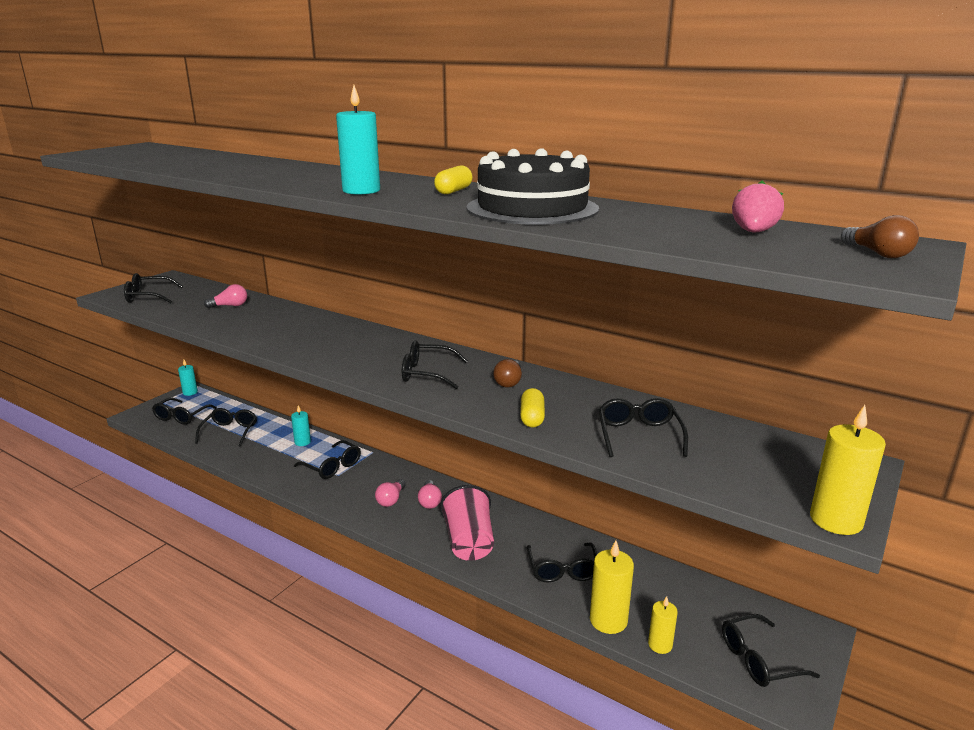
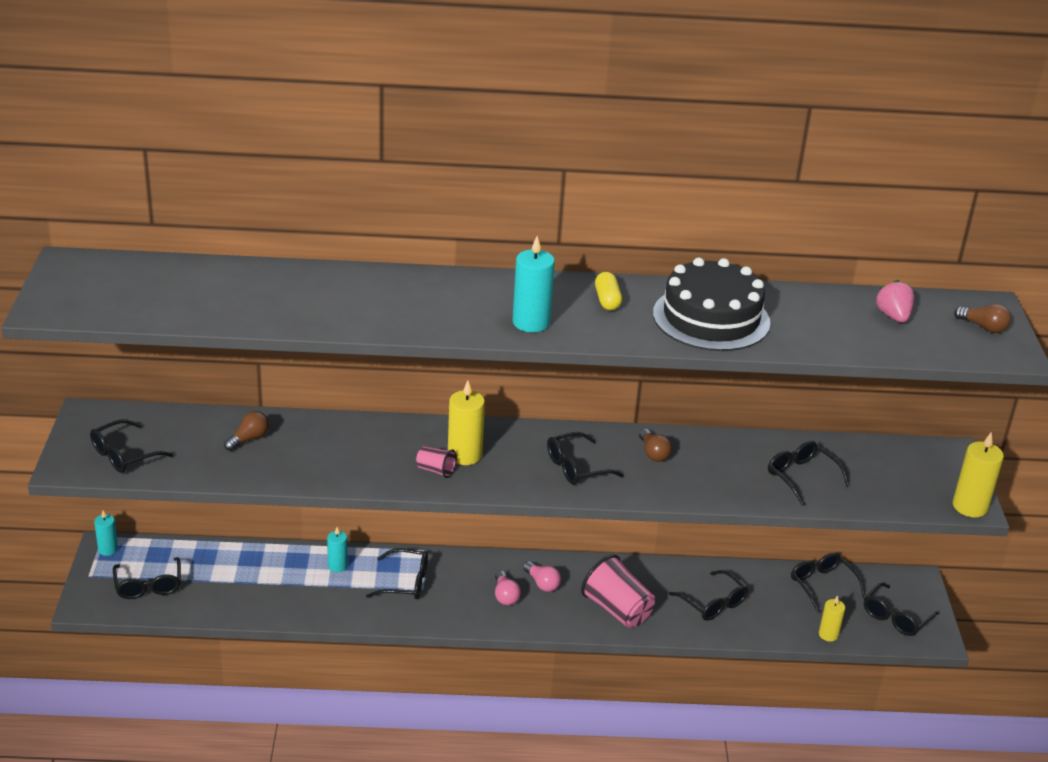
camera: 35 degrees left, 10 degrees up
black glasses [195,408,257,447] -> black glasses moved to [791,553,866,613]
pink light bulb [204,284,247,308] -> brown light bulb [224,411,269,451]
yellow capsule [520,388,545,428] -> none
yellow candle [590,541,634,634] -> yellow candle moved to [448,380,485,465]
none -> pink cup [416,446,457,478]

